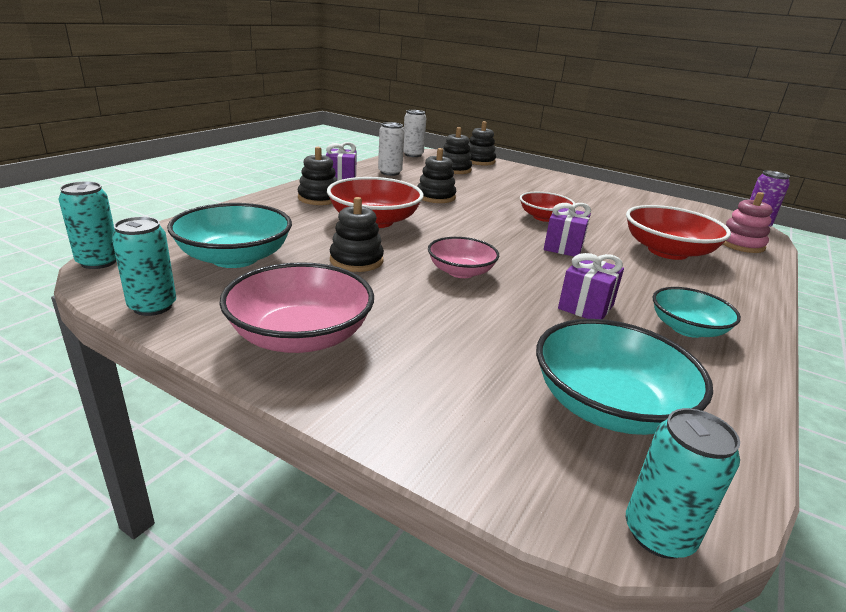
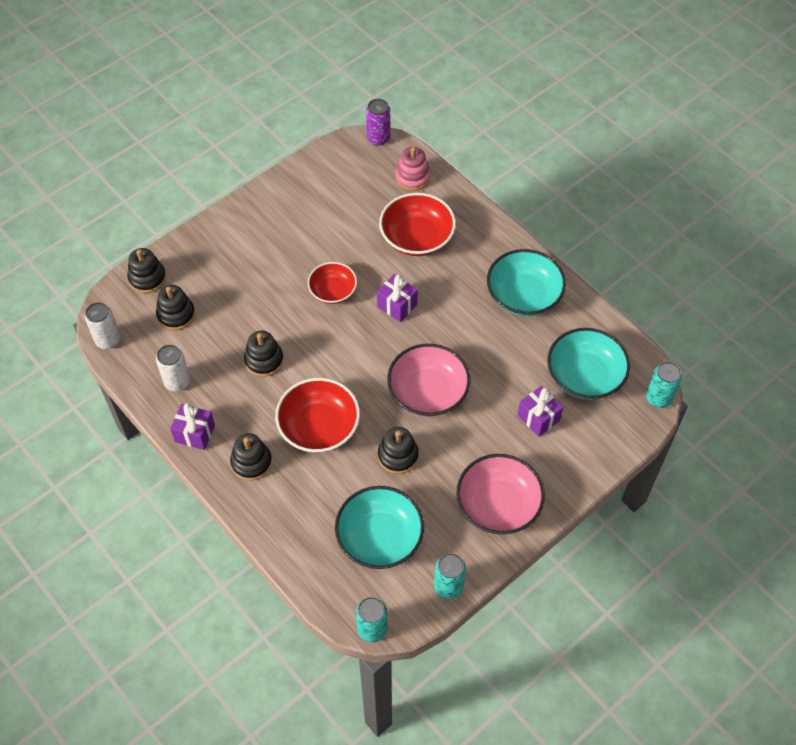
camera: 70 degrees left, 30 degrees up
pink bowl [428,237,499,278] -> pink bowl [387,344,471,416], size x1.58
purple gift [558,253,624,319] -> purple gift moved to [518,386,563,437]
turquoise bowl [653,287,741,338] -> turquoise bowl [487,249,566,316], size x1.58

